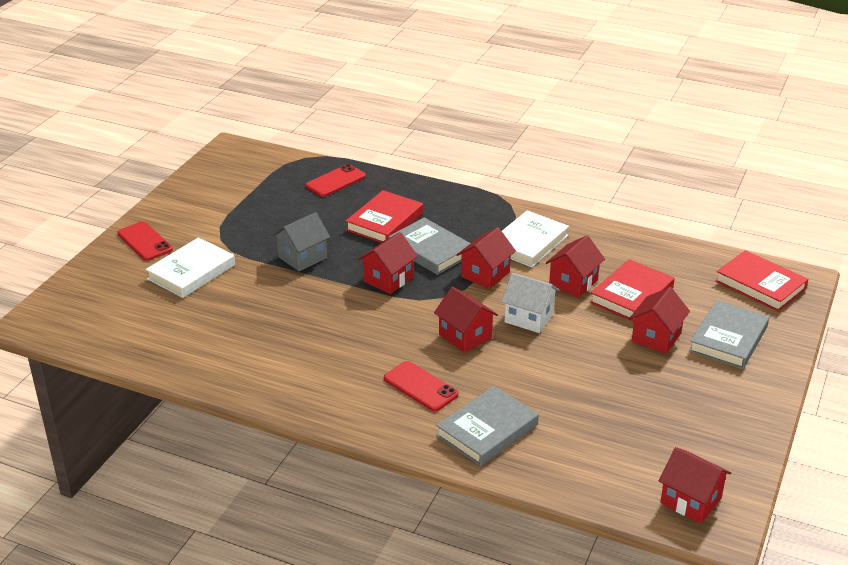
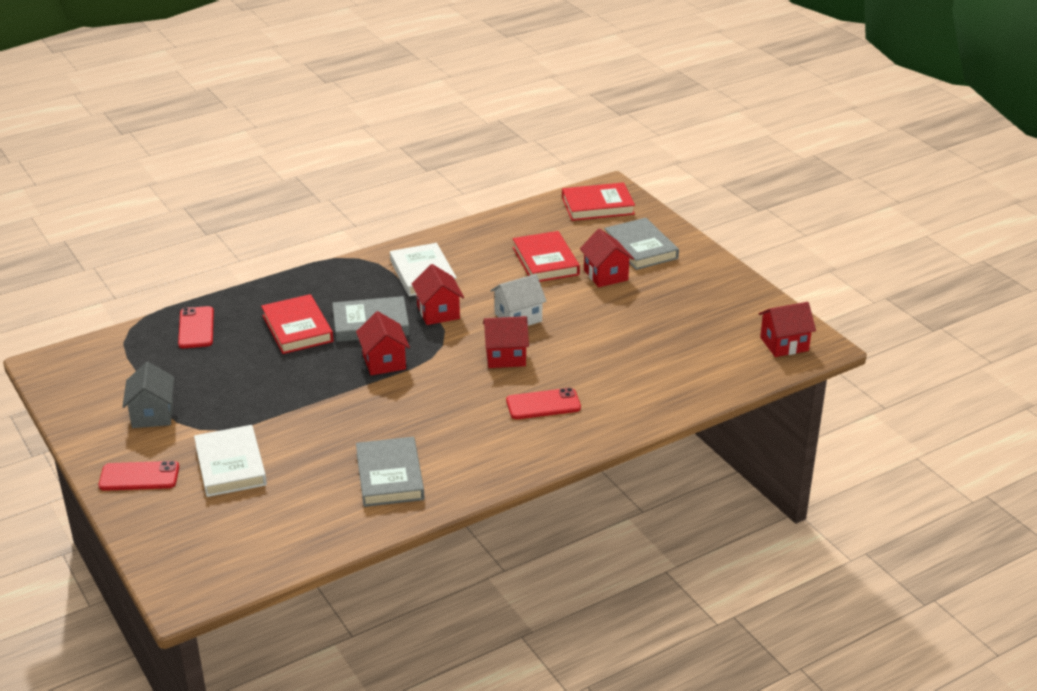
camera: 55 degrees left, 0 degrees up
grey house [272,212,330,271] -> grey house moved to [122,362,174,428]
grey book [436,386,539,466] -> grey book moved to [356,437,424,507]
red house [546,235,605,297] -> none

